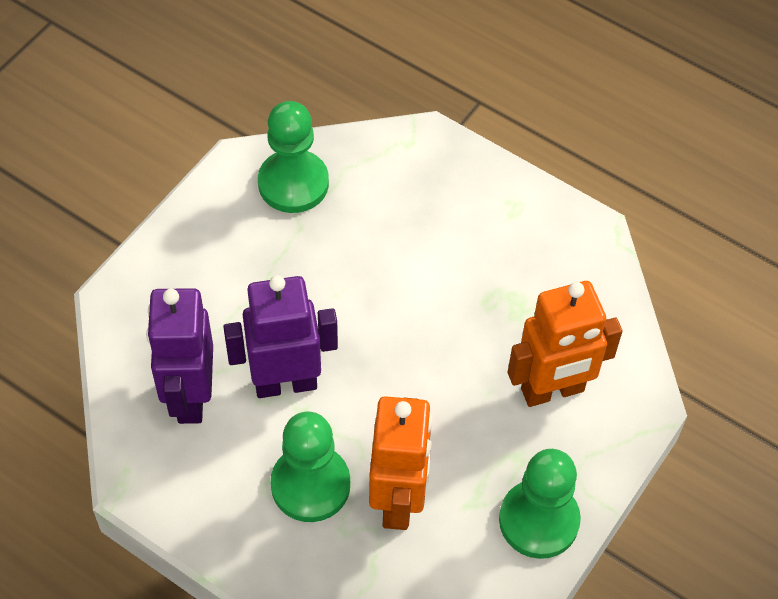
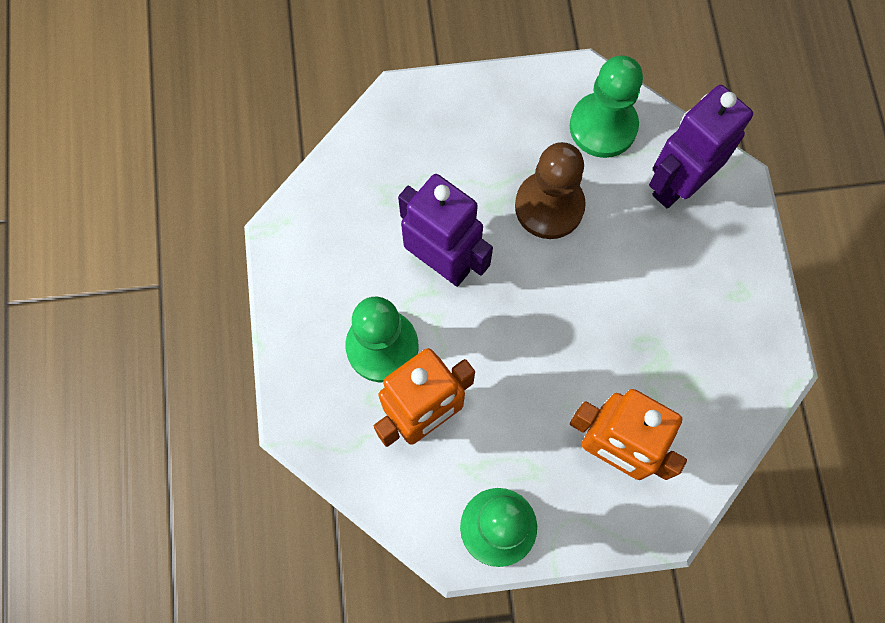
camera: 50 degrees right, 15 degrees up
purple robot [146,288,213,424] -> purple robot moved to [649,85,753,208]
none -> brown pawn [515,142,586,239]

